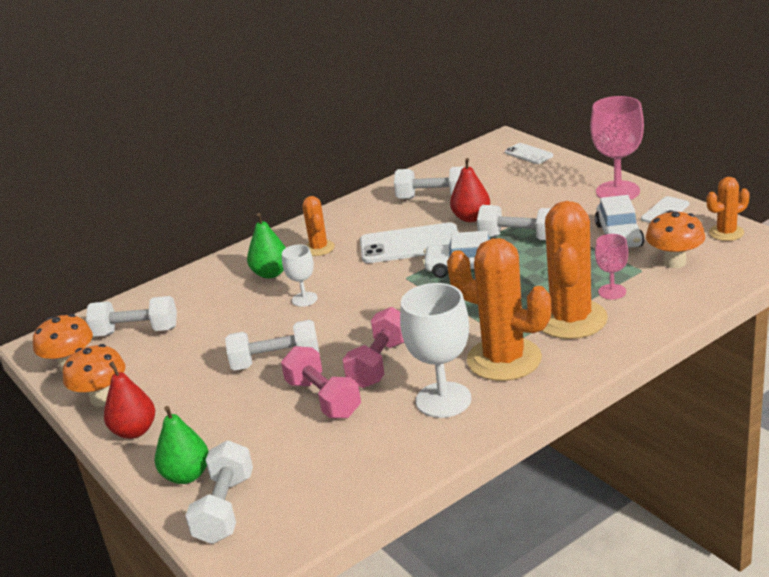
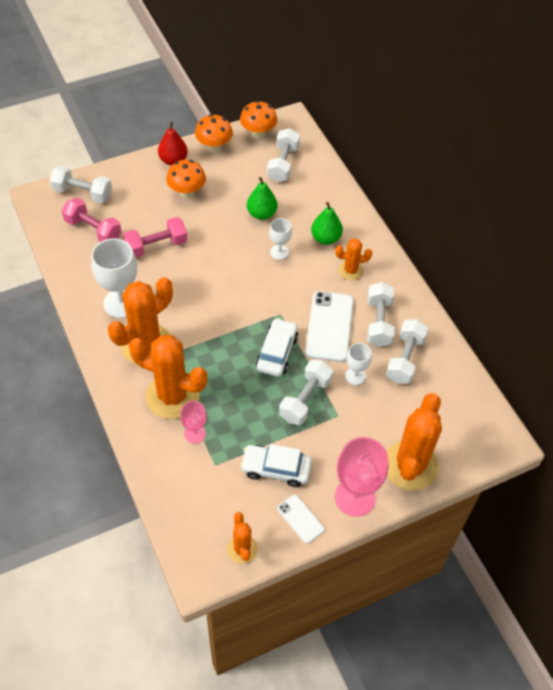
camera: 95 degrees right, 25 degrees up
green pear [155,406,209,484] -> green pear moved to [247,177,278,220]
white dumbbell [225,320,319,370] -> white dumbbell moved to [367,282,395,347]
pink dumbbell [342,307,404,388] -> pink dumbbell moved to [62,198,122,242]
red pear [450,158,490,222] -> white goblet [345,343,372,385]
white phone [505,143,553,164] -> none
orange mushroom [646,210,705,268] -> orange mushroom moved to [166,160,206,198]
none -> orange cactus [387,393,442,491]

